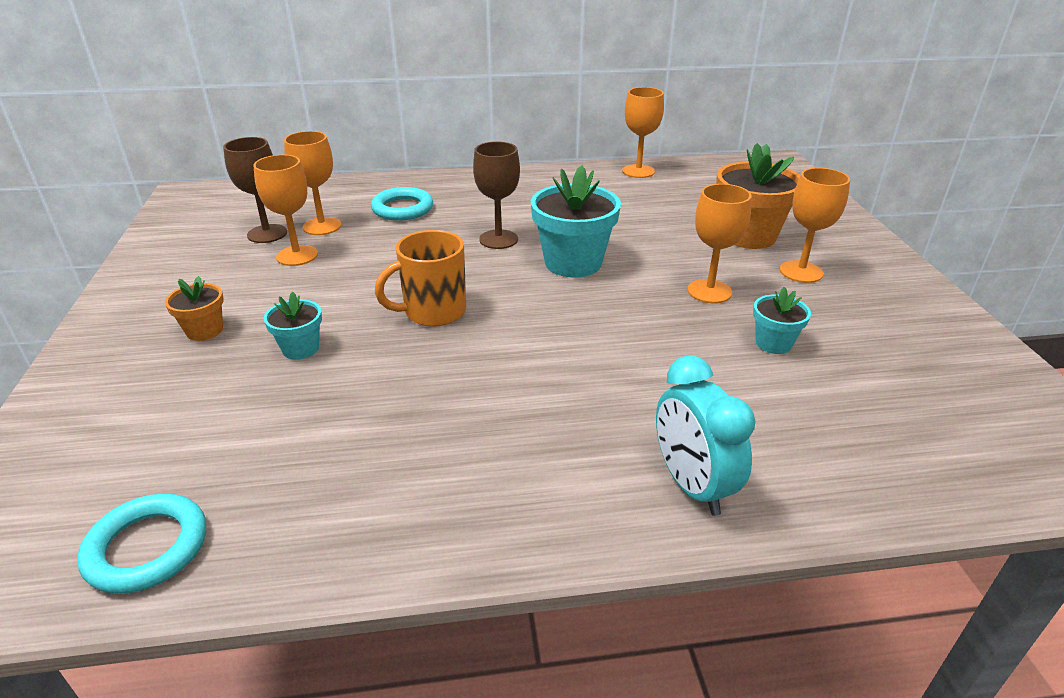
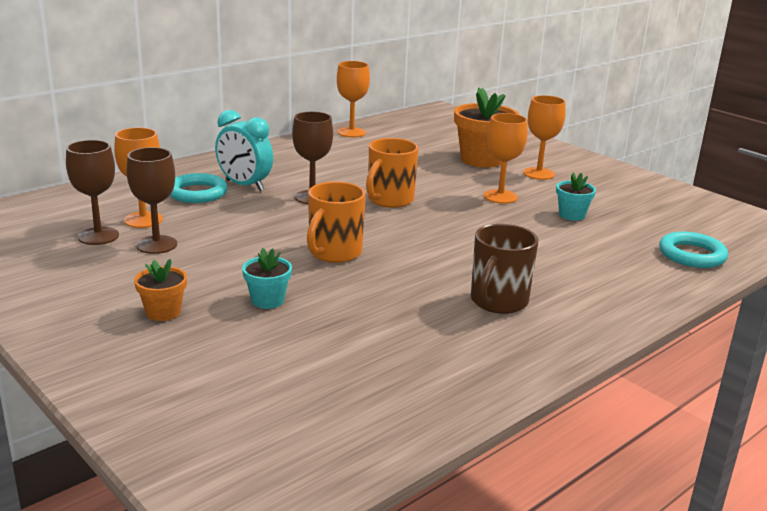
camera: 35 degrees left, 10 degrees down
turquoise ring [77,494,206,594] -> turquoise ring moved to [659,232,728,268]
orange goblet [254,155,318,266] -> brown goblet [127,147,177,254]
turquoise flower pot [531,165,621,277] -> orange mug [366,138,419,208]
turquoise clock [656,356,755,516] -> turquoise clock moved to [215,110,273,191]
none -> brown mug [471,224,538,314]

